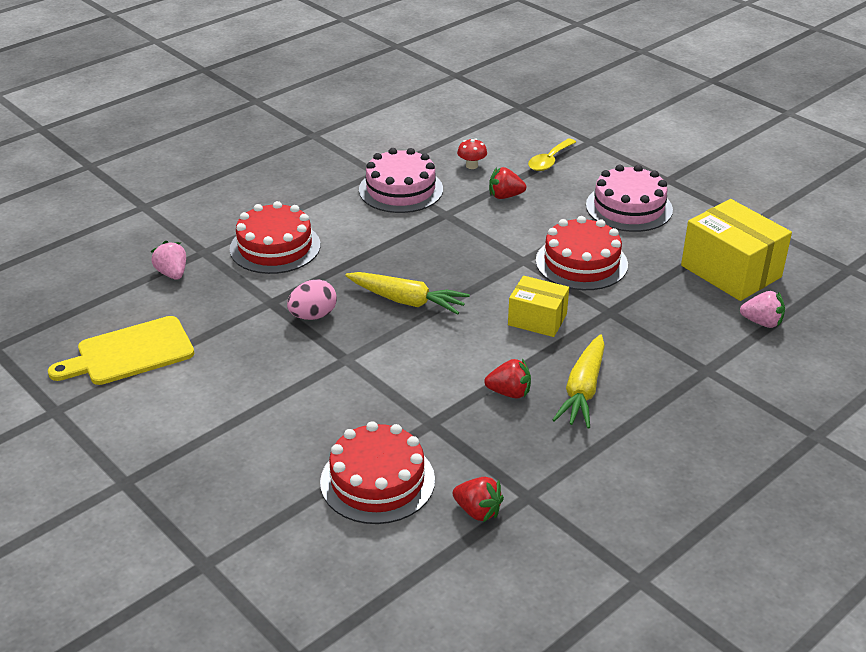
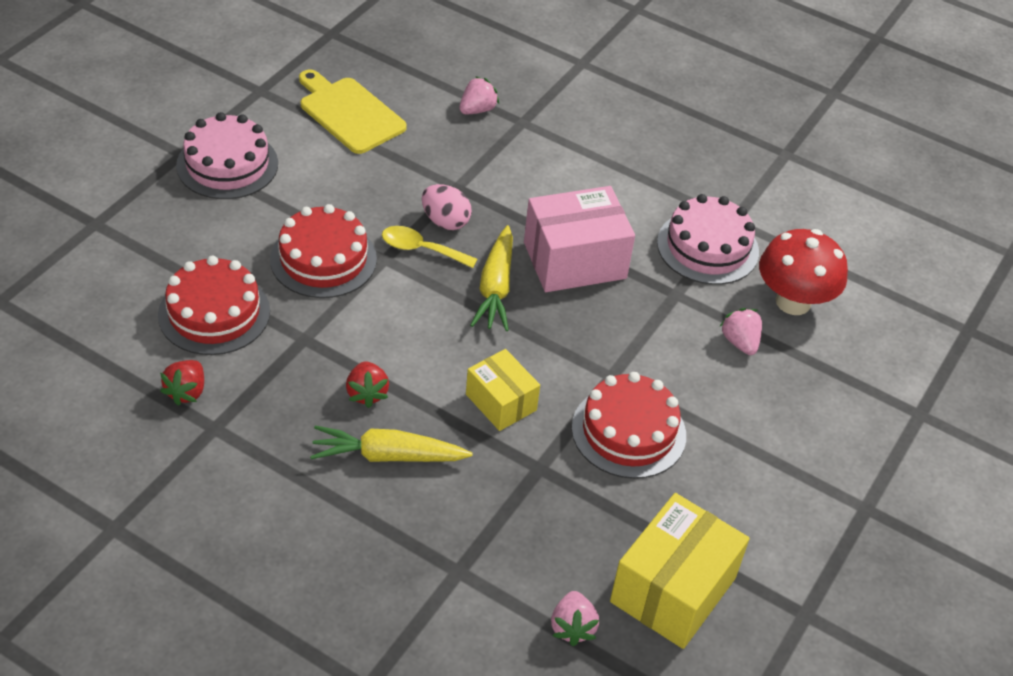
camera: 70 degrees right, 10 degrees up
red cake [230,201,320,274] -> red cake moved to [270,204,377,298]
red mushroom [457,138,487,169] -> red mushroom [759,229,848,315], size x2.26
red strawberry [489,167,526,199] -> pink strawberry [719,308,762,355]
yellow box [508,276,569,337] -> yellow box turned 45 degrees counterclockwise [466,349,540,431]
yellow spoon [528,138,576,171] -> yellow spoon moved to [382,226,478,268]
pink cake [586,165,673,232] -> pink cake moved to [176,112,278,199]
none -> pink box [524,186,635,292]

